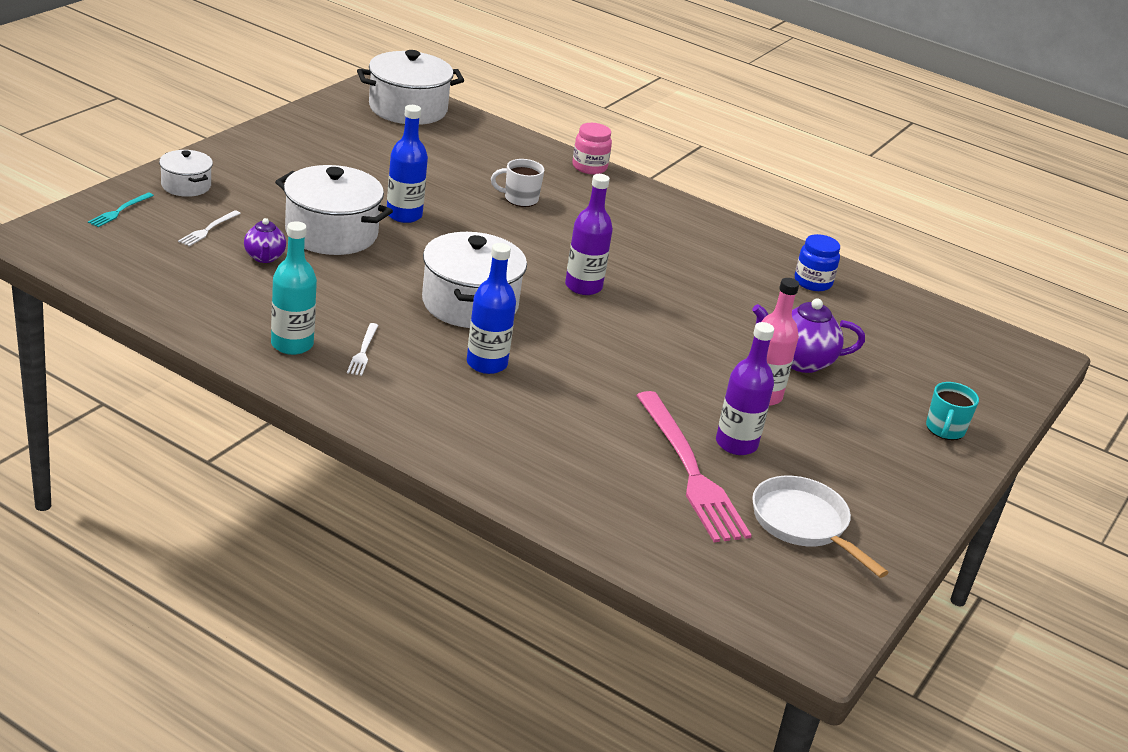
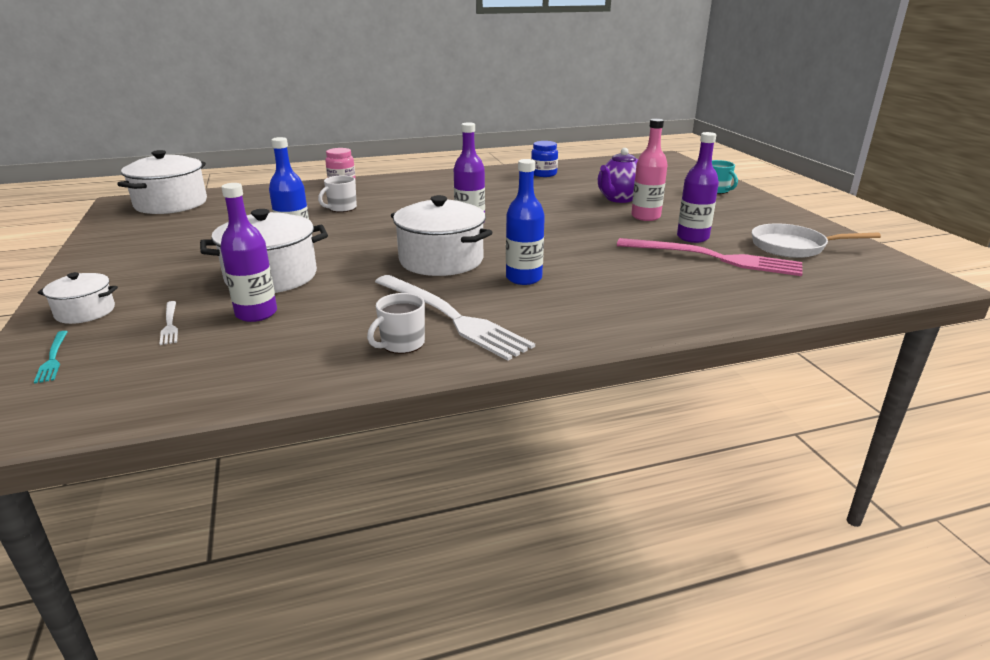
camera: 45 degrees left, 5 degrees down
purple teapot [244,218,286,263] -> purple bottle [220,183,277,322]
turquoise bottle [271,221,317,355] -> white mug [367,293,425,354]
white fork [347,323,378,376] -> white fork [375,275,535,361], size x2.40

